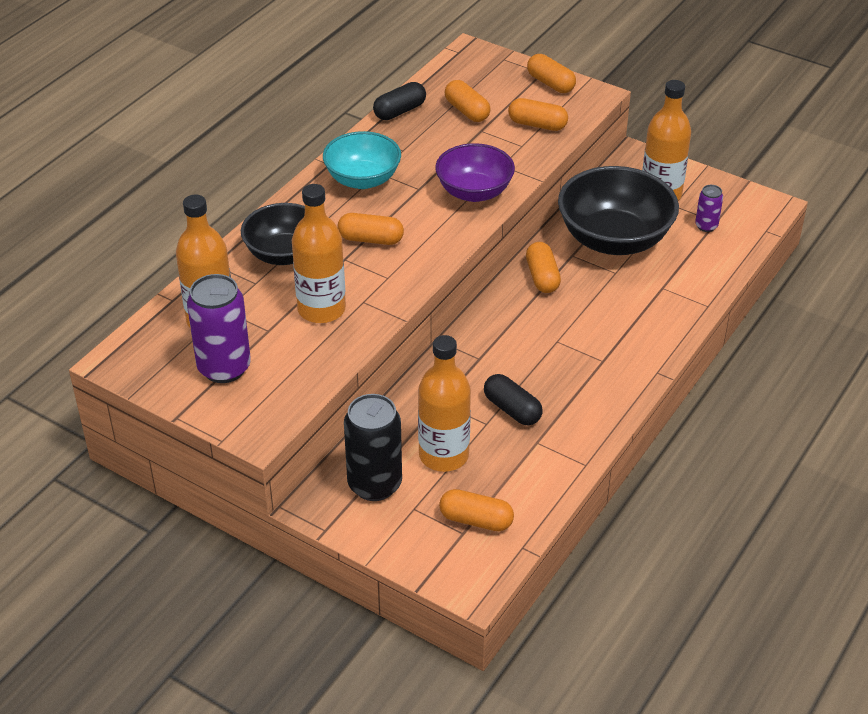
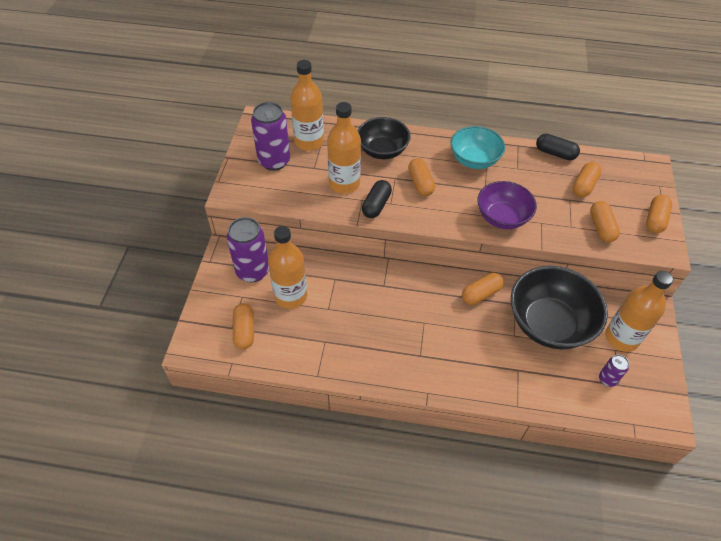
camera: 65 degrees right, 10 degrees up
black can [344,394,402,501] -> purple can [227,217,269,282]
black capsule [484,374,543,426] -> black capsule moved to [362,180,392,218]

